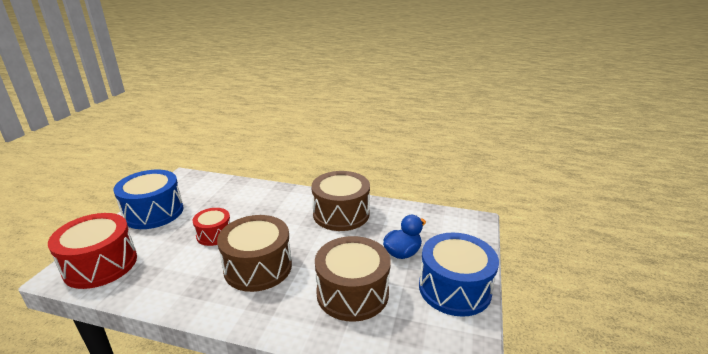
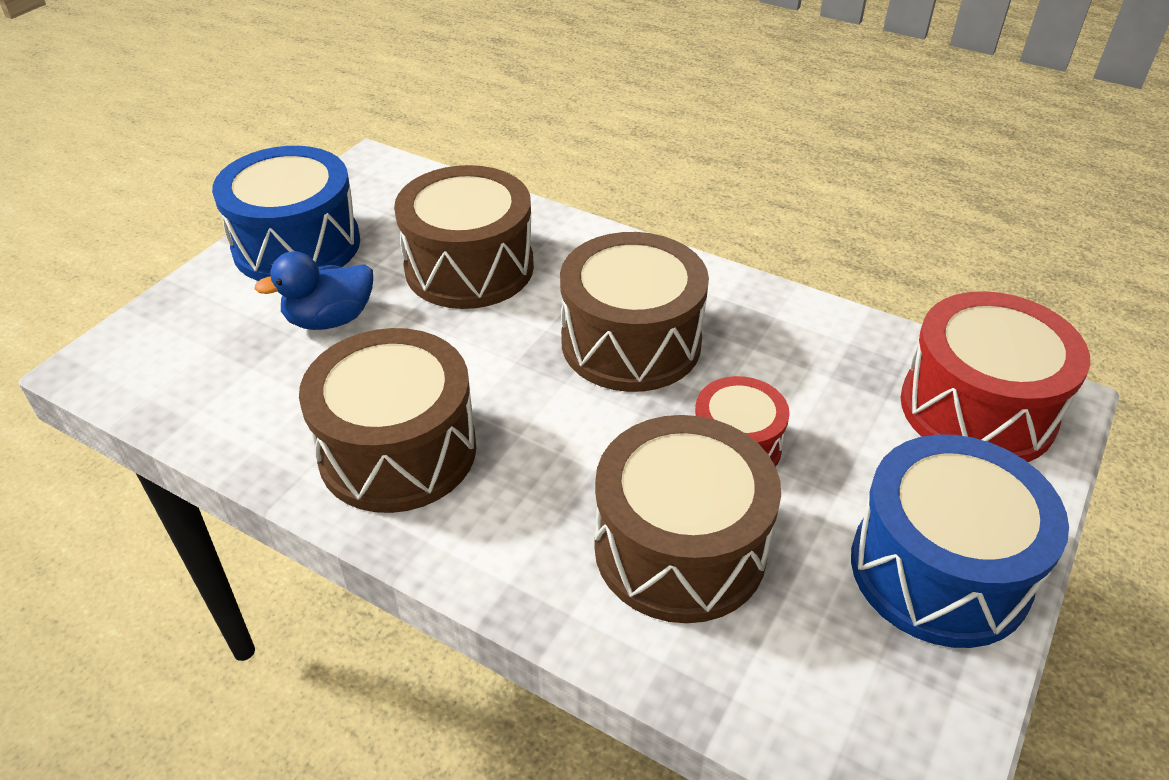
camera: 165 degrees left, 15 degrees up
none -> brown drum [595,415,781,623]

